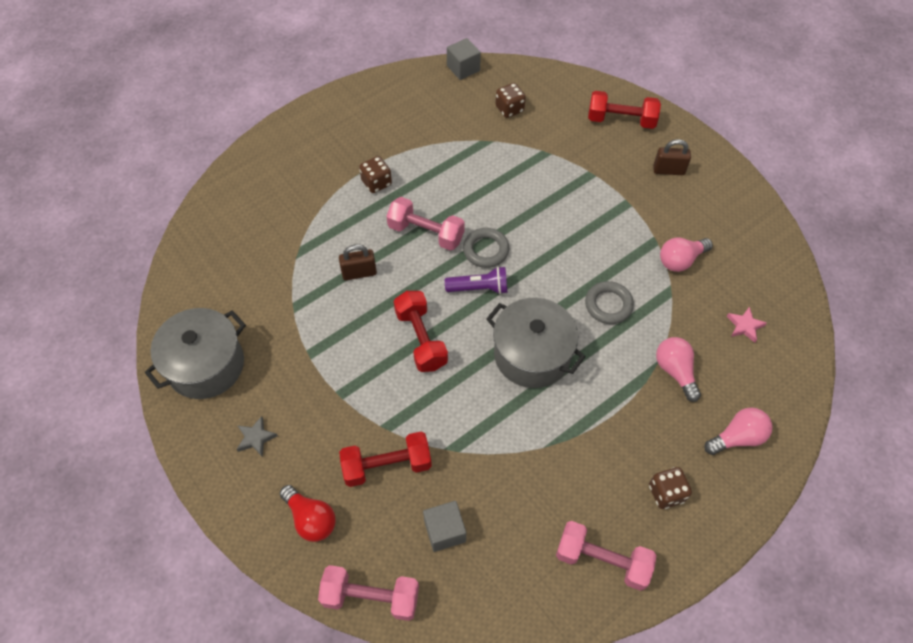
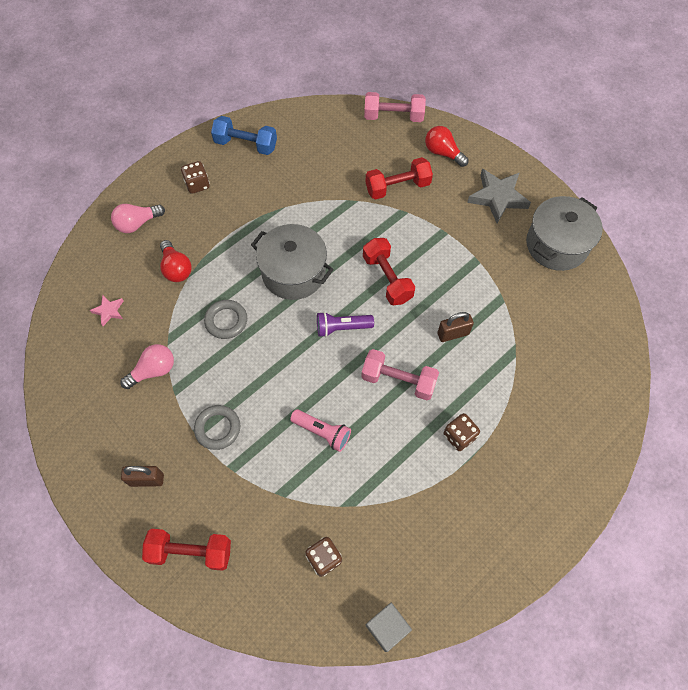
camera: 175 degrees right, 5 degrees up
grey star [236,416,278,457] -> grey star [467,169,531,223], size x1.98
grey cube [423,501,466,552] -> none
grey ring [463,228,510,268] -> grey ring moved to [194,405,240,450]
pink dumbbell [556,521,657,591] -> blue dumbbell [211,116,277,155]
pink light bulb [656,337,701,402] -> red light bulb [160,240,192,282]
none -> pink flashlight [290,409,351,452]

